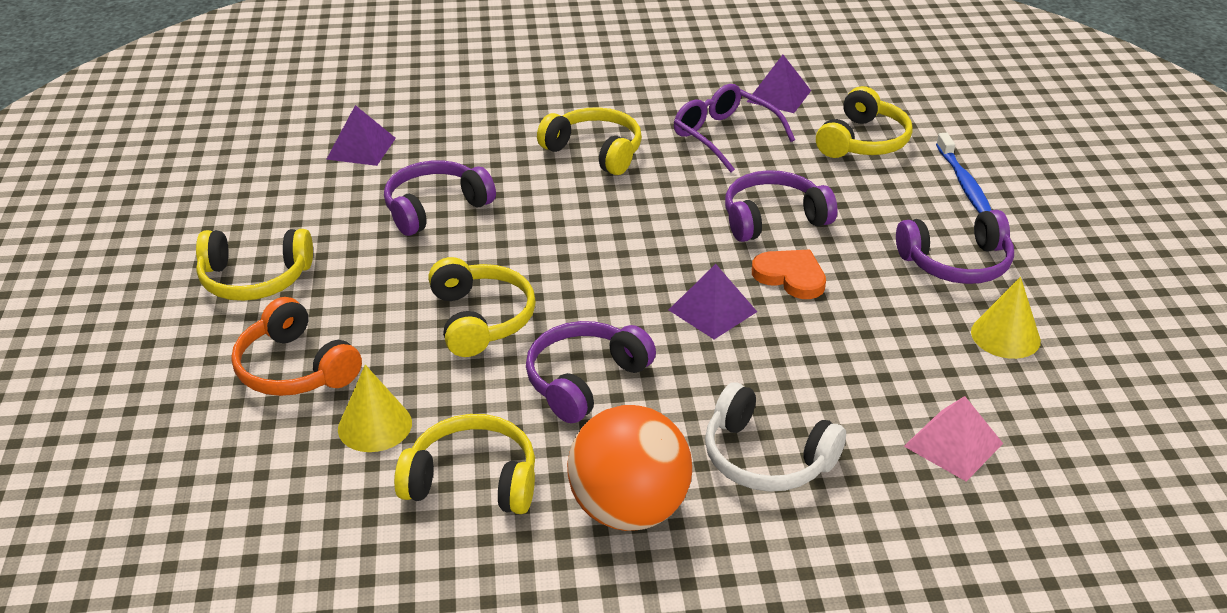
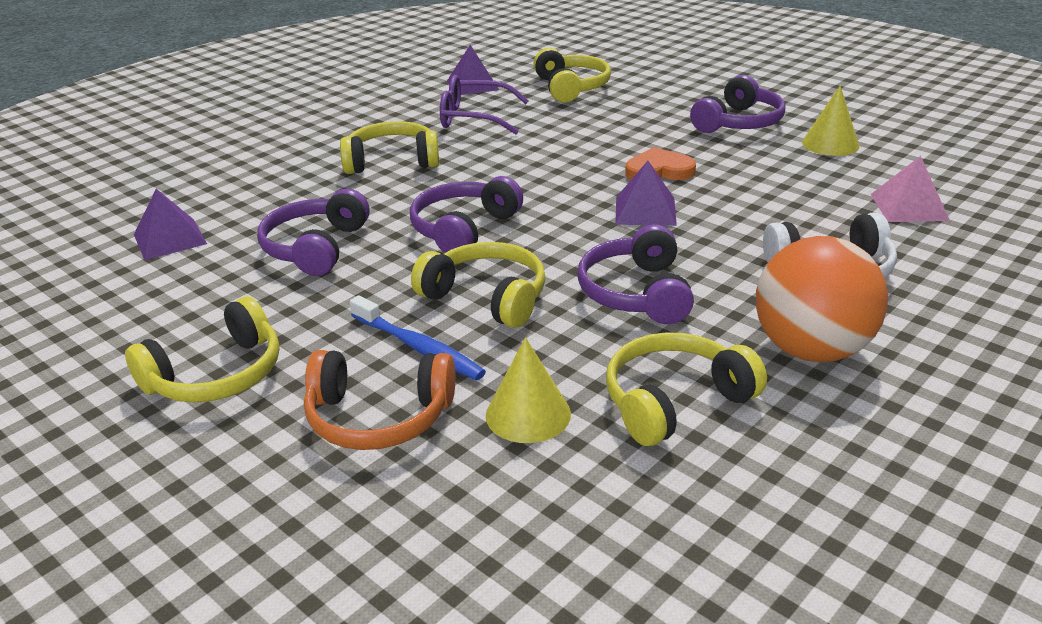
camera: 40 degrees left, 5 degrees down
purple headphones [725,170,838,242] -> purple headphones moved to [410,176,523,253]
blue toothbrush [936,133,991,213] -> blue toothbrush moved to [350,296,486,380]

